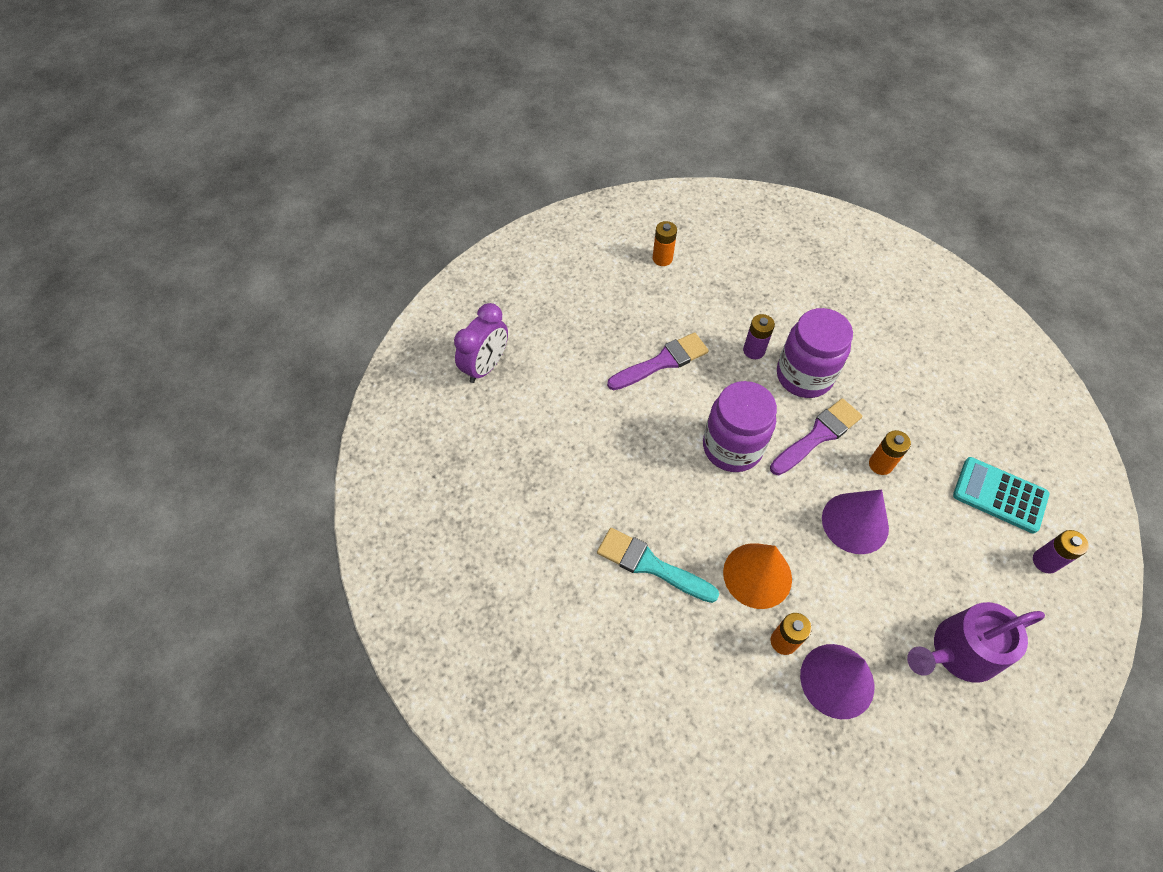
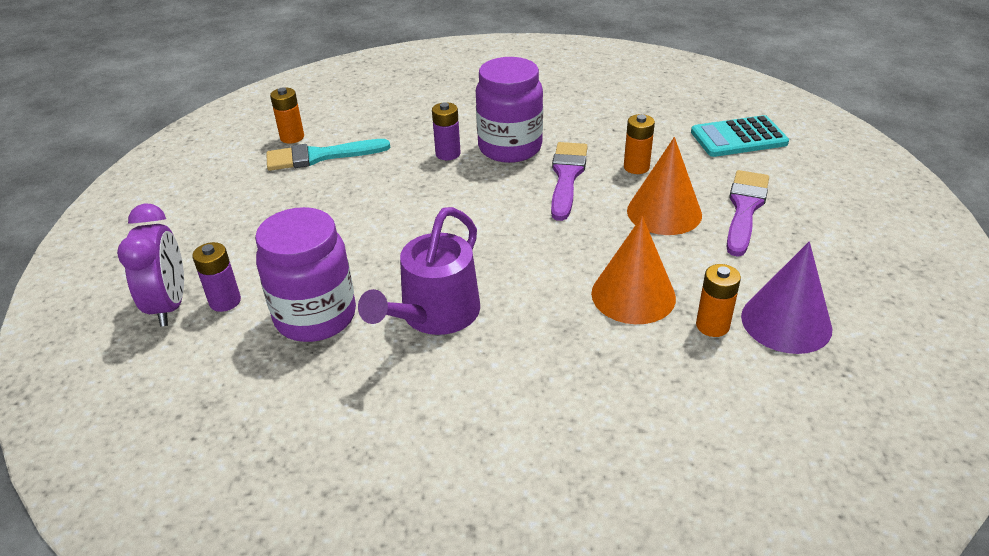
camera: 40 degrees left, 20 degrees down
turquoise brush [597,528,719,603] -> turquoise brush moved to [266,139,390,171]
purple brush [607,332,709,390] -> purple brush moved to [726,170,769,257]
purple jar [703,381,777,472] -> purple jar moved to [255,207,356,342]
purple cone [822,489,889,554] -> orange cone [627,137,702,235]
purple watering can [907,602,1045,682] -> purple watering can moved to [358,207,480,335]
purple battery [1033,530,1089,574] -> purple battery moved to [192,242,241,312]

